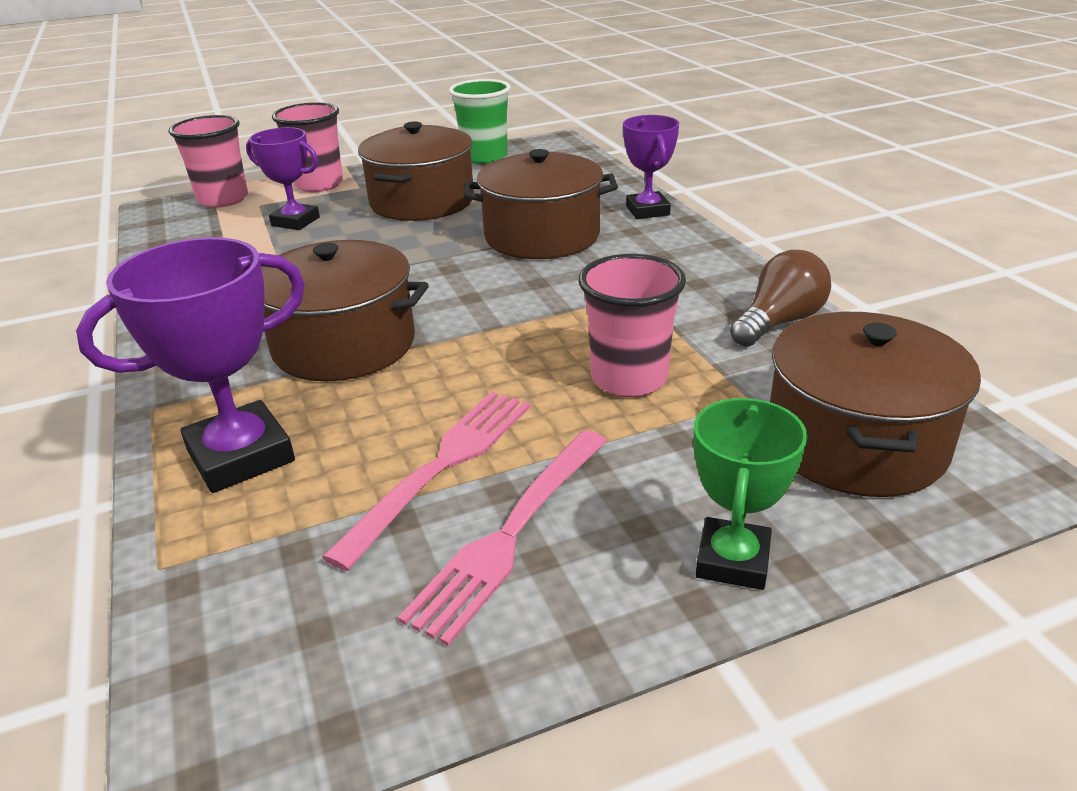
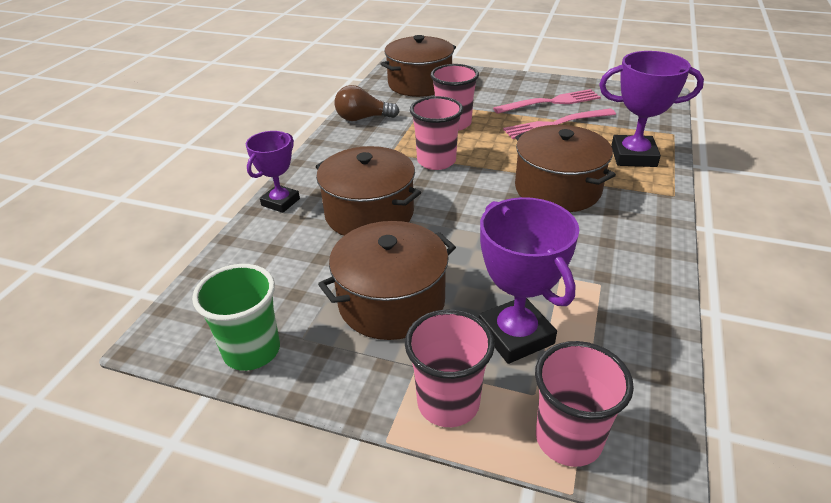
camera: 140 degrees left, 5 degrees up
purple trophy [246,127,320,230] -> purple trophy [479,197,579,364], size x1.52
green trophy [693,398,808,590] -> none
none -> pink cup [410,96,463,170]

